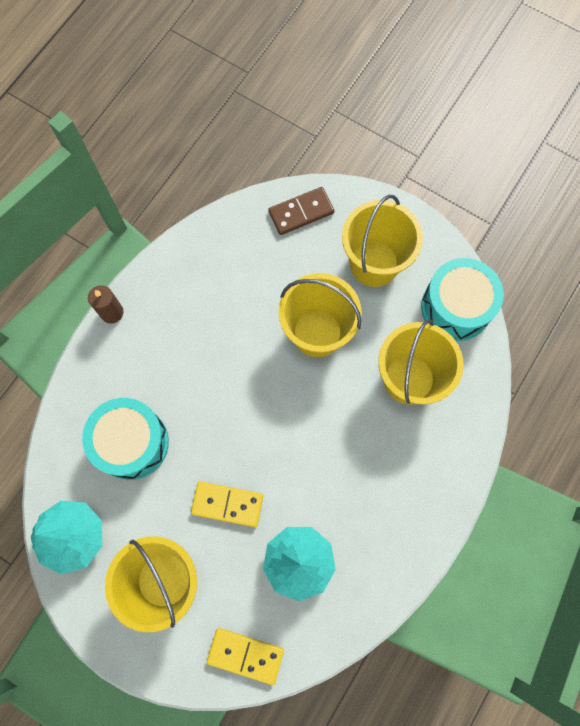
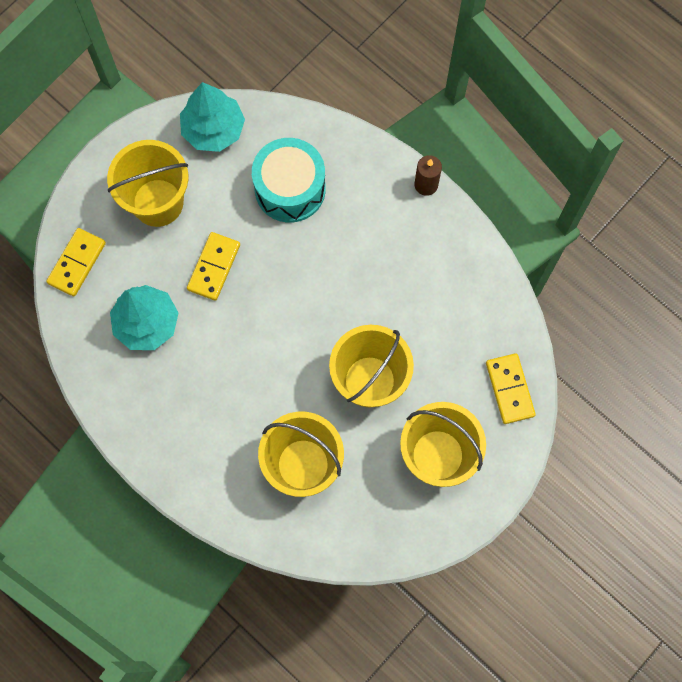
camera: 100 degrees right, 0 degrees up
brown domino [268,187,335,235] -> yellow domino [486,353,536,424]
turquoise drum [421,258,504,341] -> none

